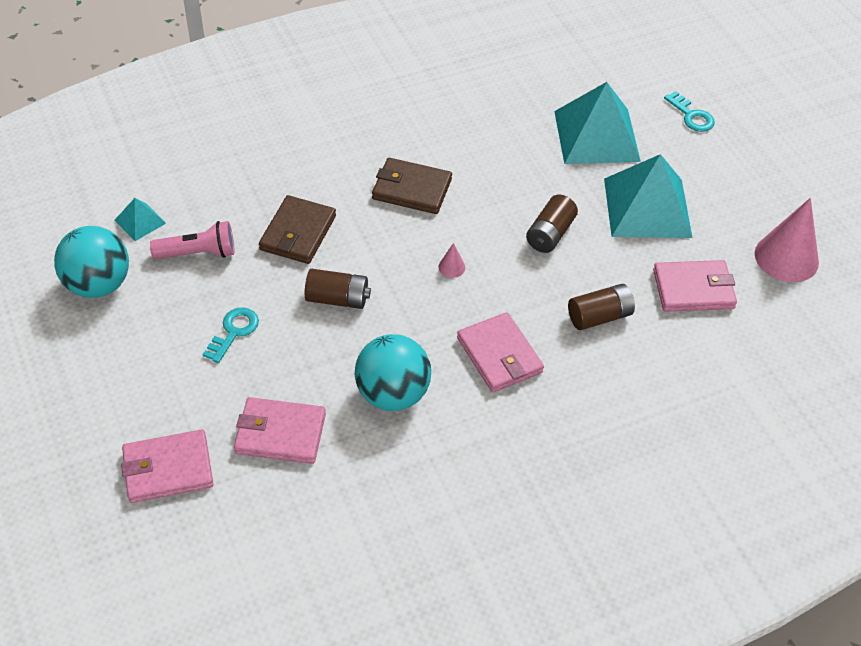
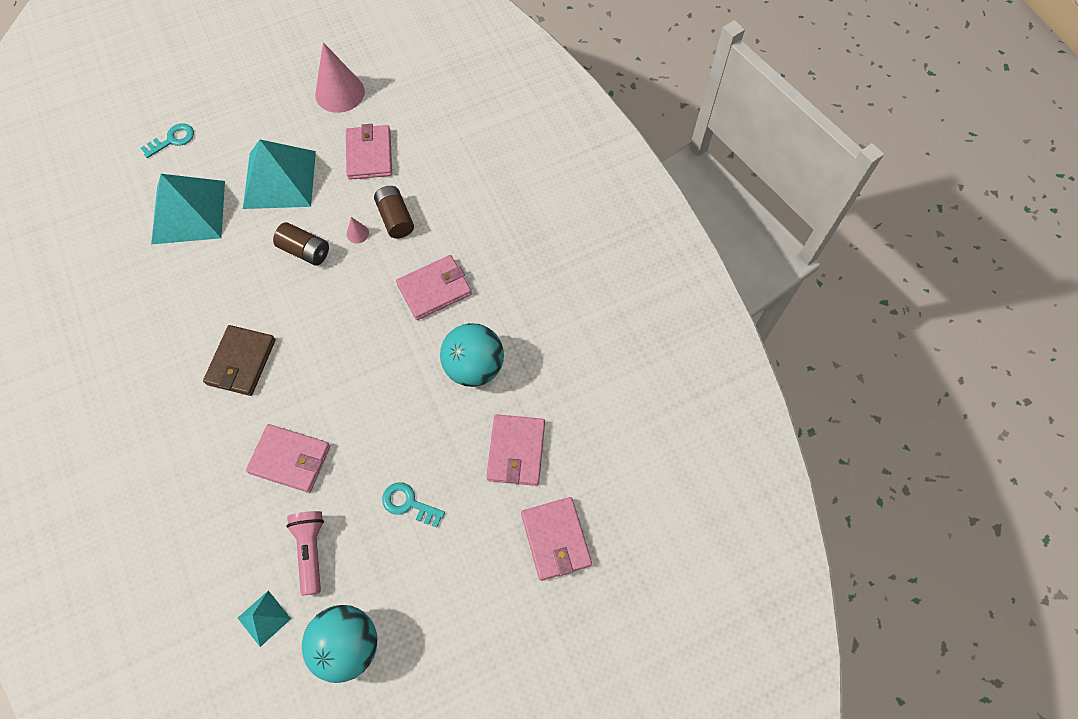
camera: 90 degrees left, 15 degrees up
brown wallet [259,195,336,264] -> pink wallet [246,424,330,493]
brown battery [305,269,371,309] -> none
pink cone [438,243,465,278] -> pink cone moved to [347,217,369,243]

